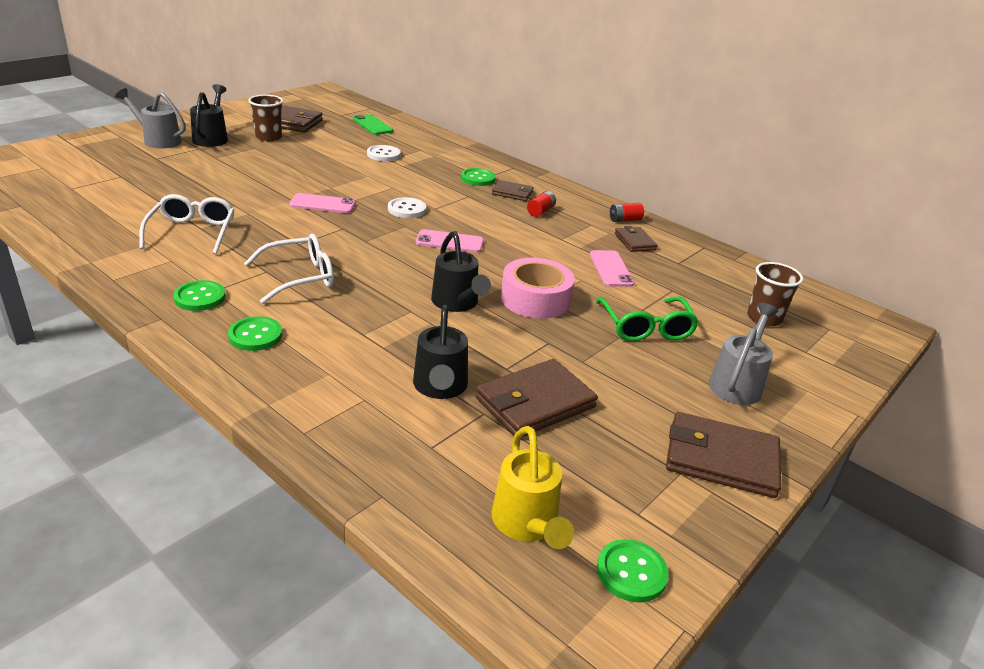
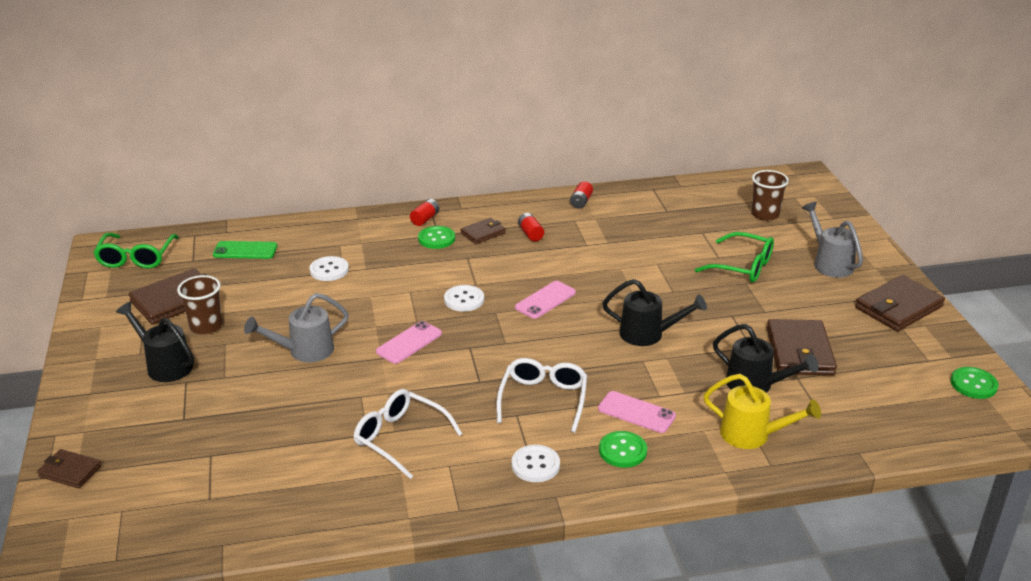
camera: 50 degrees left, 0 degrees up
grey watering can [115,88,186,148] -> grey watering can moved to [244,293,349,362]
green button [173,280,226,311] -> white button [512,445,560,482]
yellow watering can [491,426,574,549] -> yellow watering can moved to [703,374,821,449]
pink tape [501,258,575,319] -> none
pink phone [590,250,635,287] -> pink phone moved to [598,391,676,433]
brown wallet [615,226,658,252] -> brown wallet moved to [37,449,102,488]
none -> green glasses [93,233,179,268]
none -> red battery [410,199,439,226]

